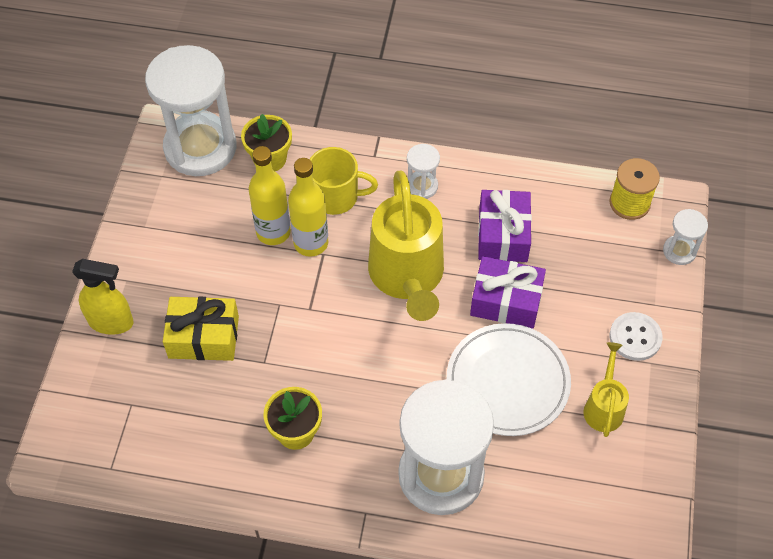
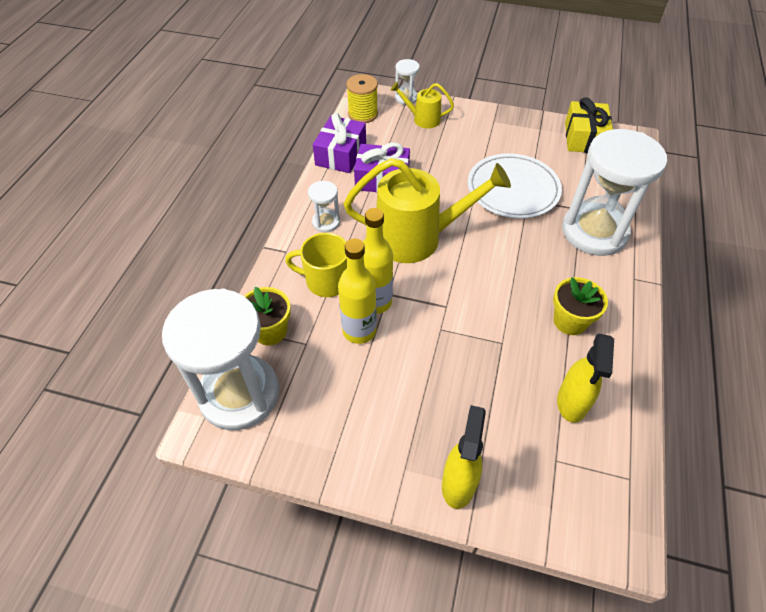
camera: 85 degrees left, 5 degrees down
yellow gift [163,297,239,361] -> yellow gift moved to [565,97,613,153]
yellow mug [309,147,378,215] -> yellow mug turned 90 degrees counterclockwise [285,233,347,297]
purple gift [470,256,546,329] -> purple gift moved to [313,113,366,173]
yellow watering can [583,342,629,437] -> yellow watering can moved to [390,82,454,128]
white button [609,312,663,361] -> none
none -> yellow spray bottle [557,333,614,423]

